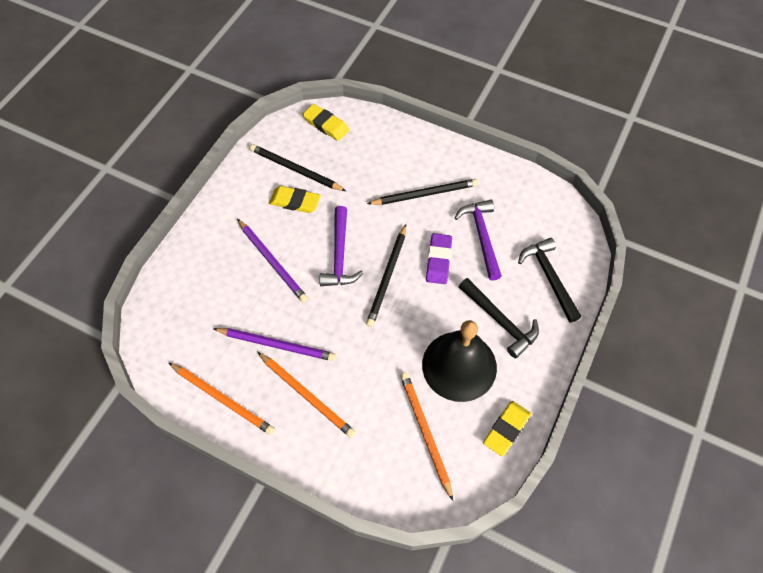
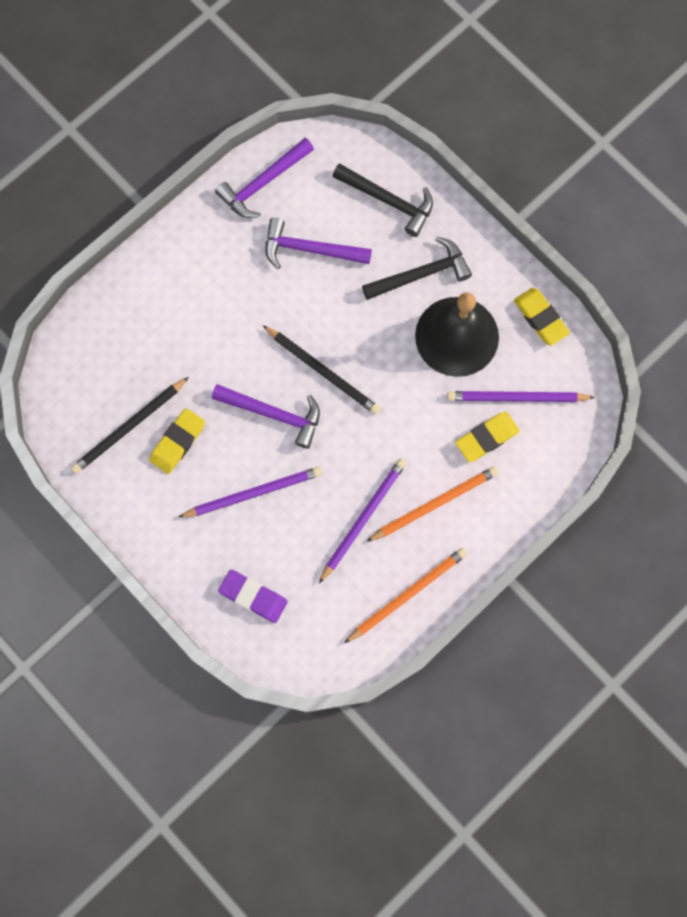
camera: 70 degrees left, 15 degrees up
yellow eraser [302,104,349,141] -> yellow eraser moved to [455,412,520,462]
black pencil [367,179,478,205] -> none
orange pencil [400,373,453,501] -> purple pencil [447,391,595,402]
purple eraser [426,233,452,284] -> purple eraser moved to [218,570,288,623]
black hammer [518,238,581,322] -> black hammer turned 150 degrees counterclockwise [333,163,433,237]
none -> purple hammer [215,138,314,218]

